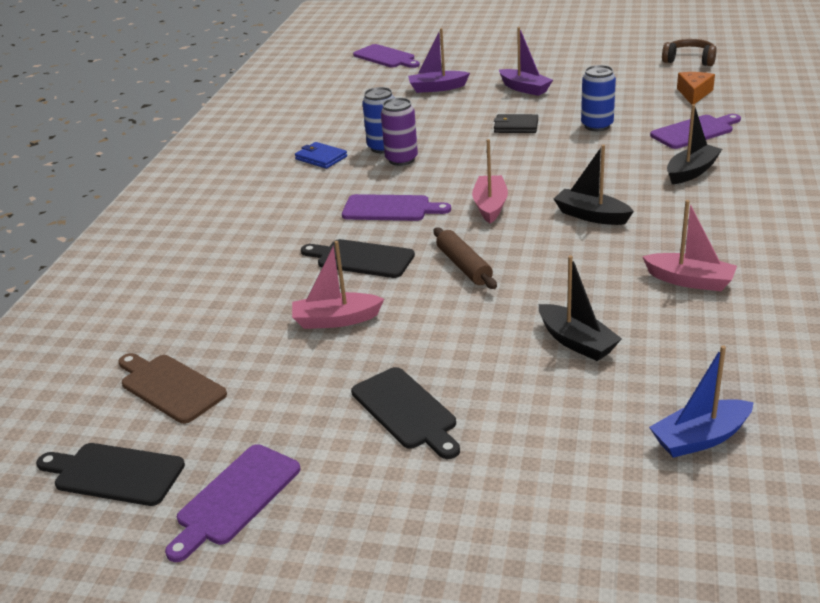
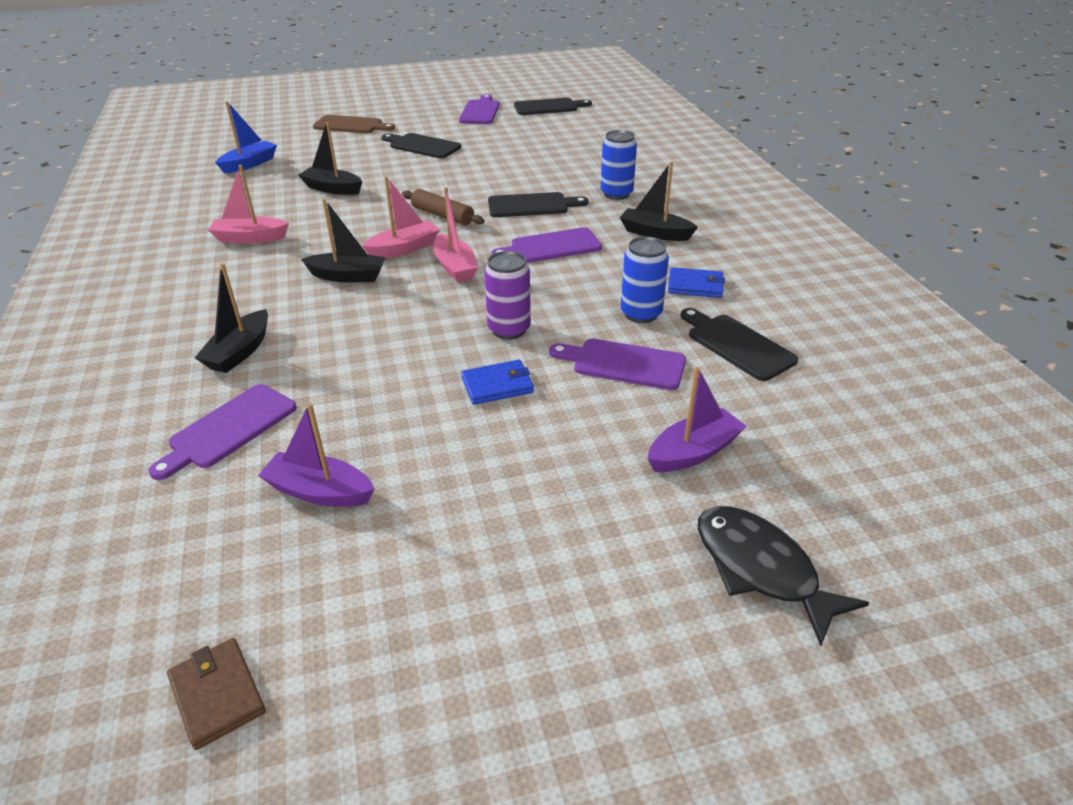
camera: 150 degrees right, 5 degrees up
brown cutting board [119,353,227,424] -> brown cutting board moved to [313,115,395,133]
pink boat [292,241,384,329] -> pink boat moved to [362,176,440,258]
purple cutting board [353,44,420,68] -> purple cutting board moved to [549,338,686,390]
purple can [381,98,418,166] -> purple can moved to [484,251,531,340]
black wallet [494,114,538,133] -> blue wallet [461,360,534,405]
purple boat [499,27,553,96] -> purple boat moved to [258,403,375,507]
blue can [581,65,616,131] -> blue can moved to [601,130,637,200]
brown headphones [662,39,717,66] -> brown wallet [167,638,266,750]
orange cheese [677,72,715,105] -> none
none -> black boat [620,161,698,241]
none -> black cutting board [680,308,798,381]
none -> black fish [698,506,869,646]

